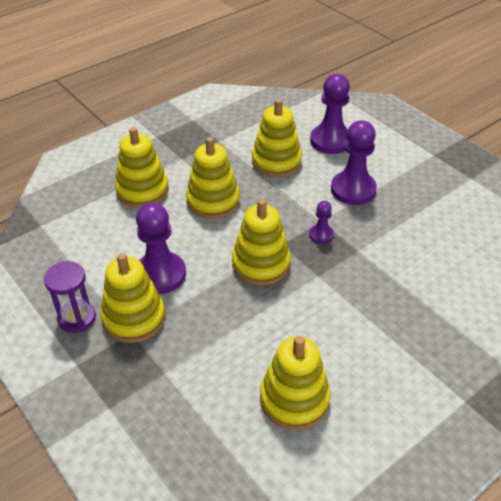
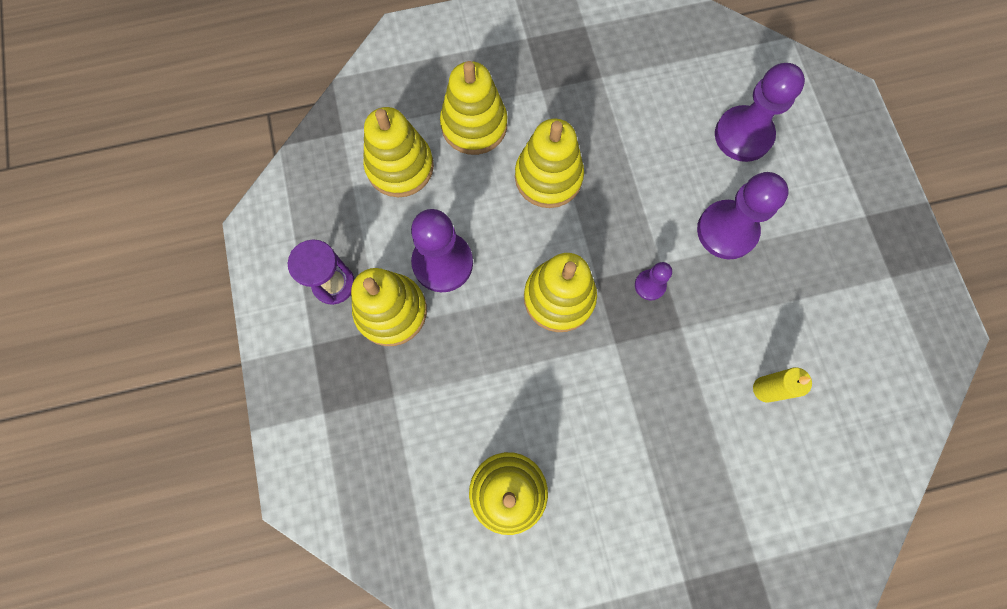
camera: 25 degrees right, 30 degrees up
yellow stacking toy [252,99,302,177] -> yellow stacking toy moved to [363,107,434,197]
none -> yellow candle [753,367,812,402]

